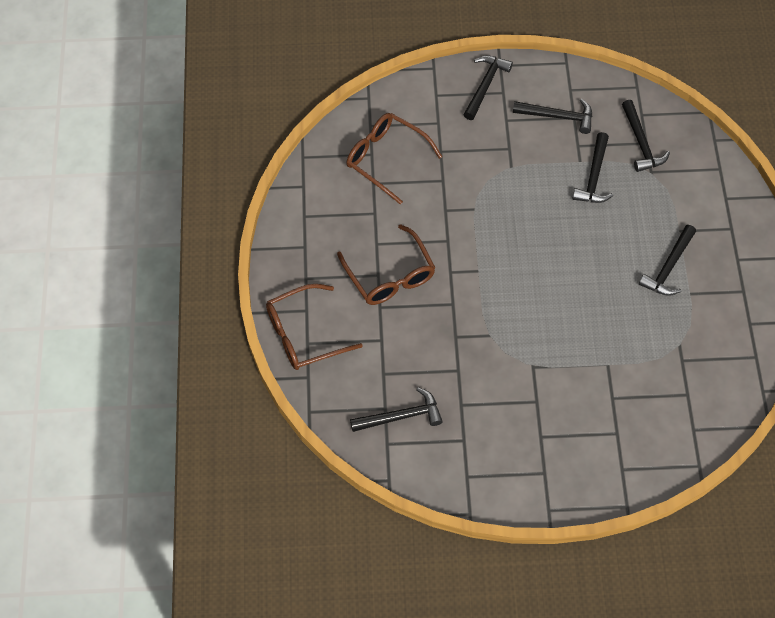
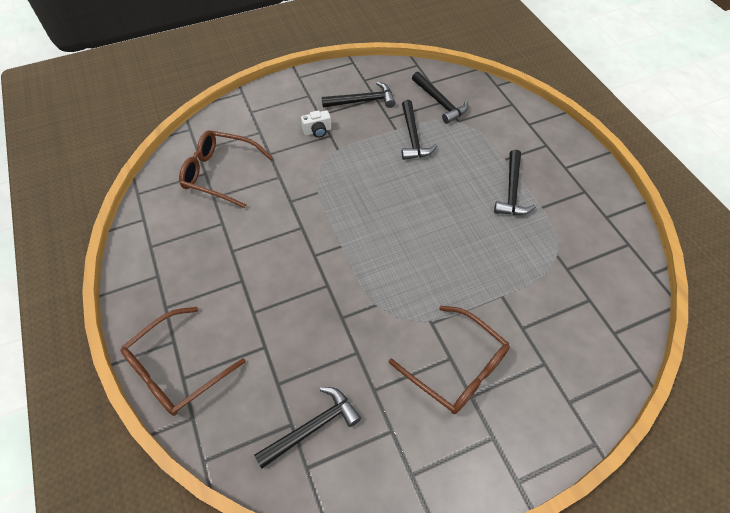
camera: 20 degrees left, 5 degrees down
brown glasses [337,224,435,305] -> brown glasses moved to [389,306,510,414]
black hammer [463,55,513,120] -> none
none -> white camera [301,110,331,138]

